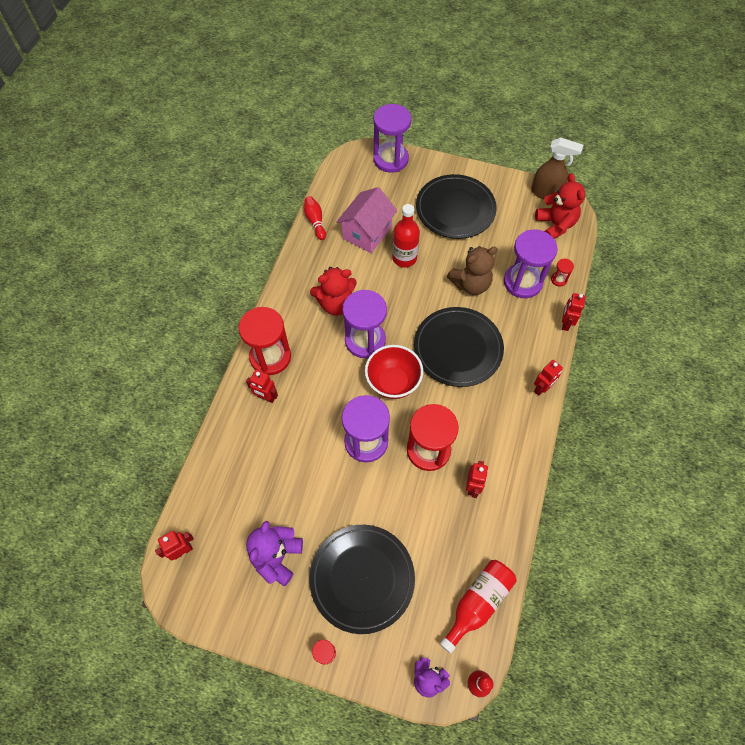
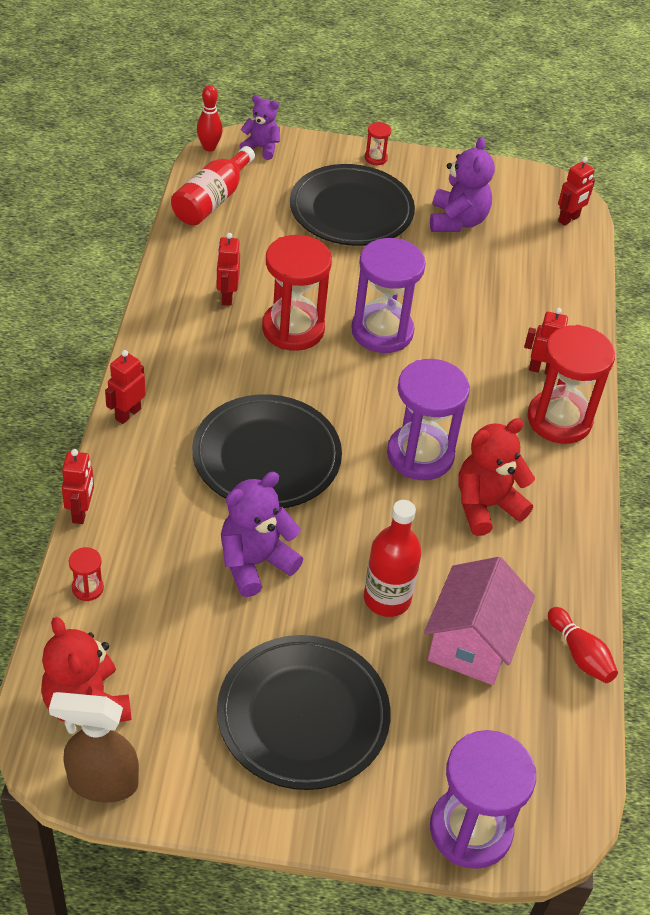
camera: 165 degrees right, 15 degrees down
red bowl [365,345,423,399] -> none
brown teddy bear [447,246,498,295] -> purple teddy bear [221,472,303,597]
purple hourglass [504,229,558,298] -> none

